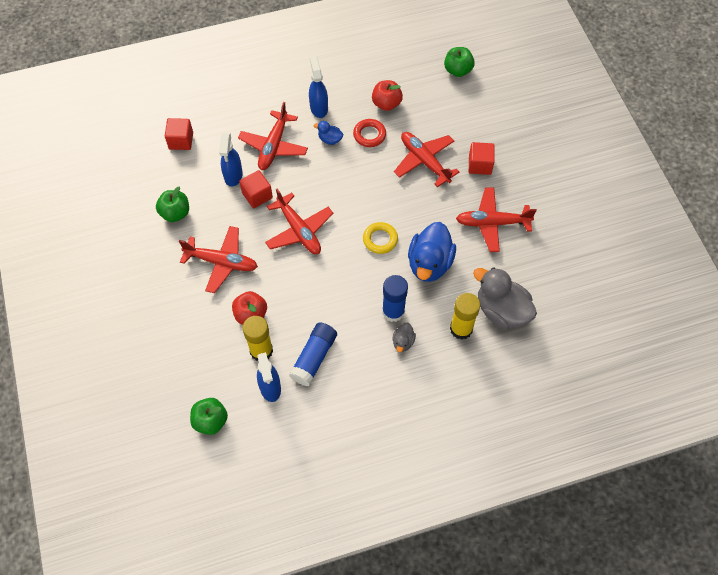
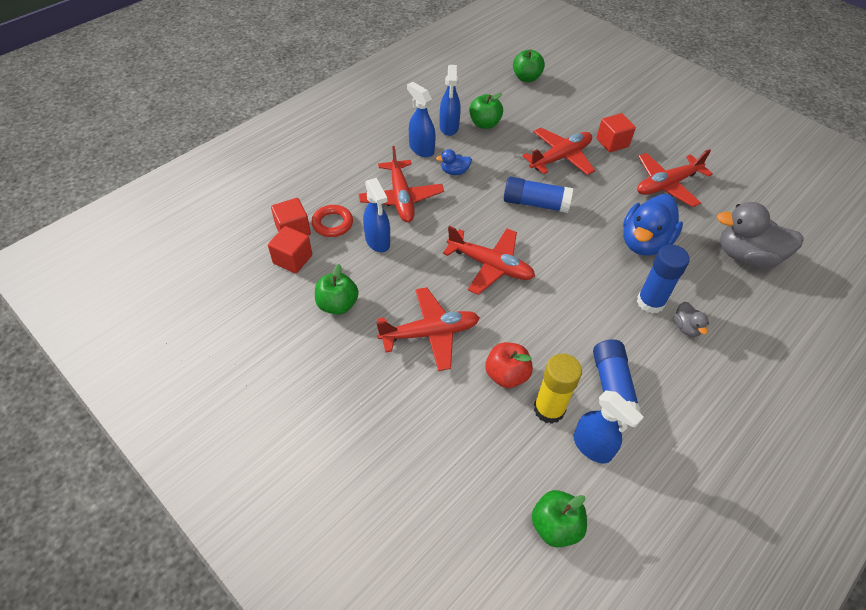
camera: 30 degrees left, 10 degrees down
red cube [239,170,273,208] -> red cube moved to [268,226,312,274]
red ring [353,119,386,147] -> red ring moved to [311,205,353,237]
yellow ring [363,222,398,254] -> none
red apple [372,80,403,111] -> green apple [469,93,503,129]
red plane [394,132,459,187] -> red plane turned 120 degrees clockwise [522,128,595,175]
blue duck [408,222,456,282] -> blue duck turned 45 degrees clockwise [623,194,683,256]
yellow glue stick [450,293,480,340] -> none
none -> blue spray bottle [440,65,461,136]
none -> blue glue stick [504,177,573,213]

